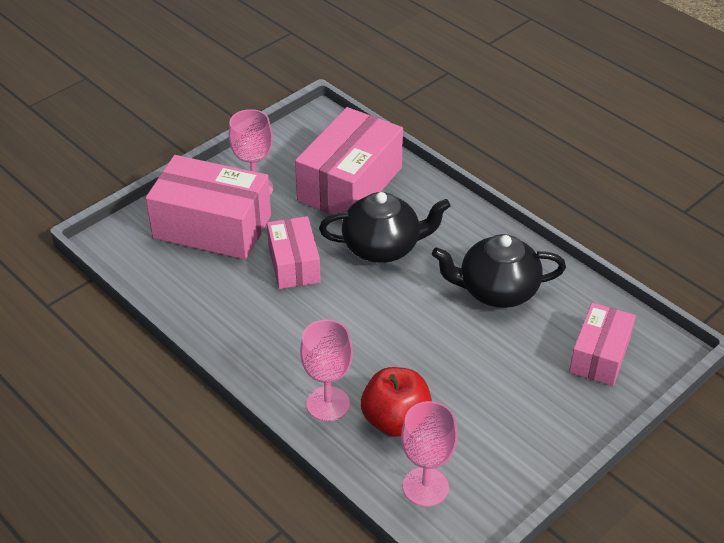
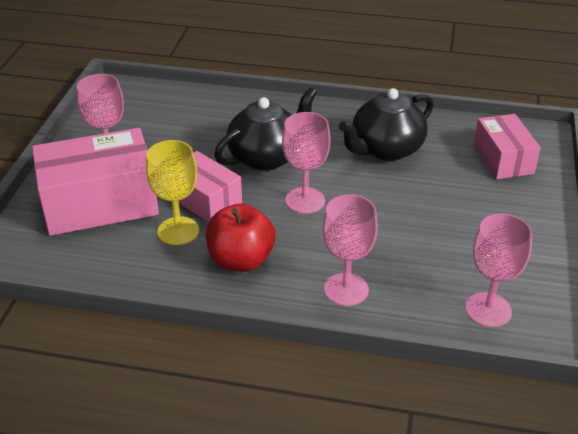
camera: 35 degrees left, 5 degrees down
pink box [295,107,403,215] -> none
red apple [361,367,432,437] -> red apple moved to [206,203,276,271]
none -> yellow goblet [146,140,199,245]
none -> pink goblet [282,112,331,214]

